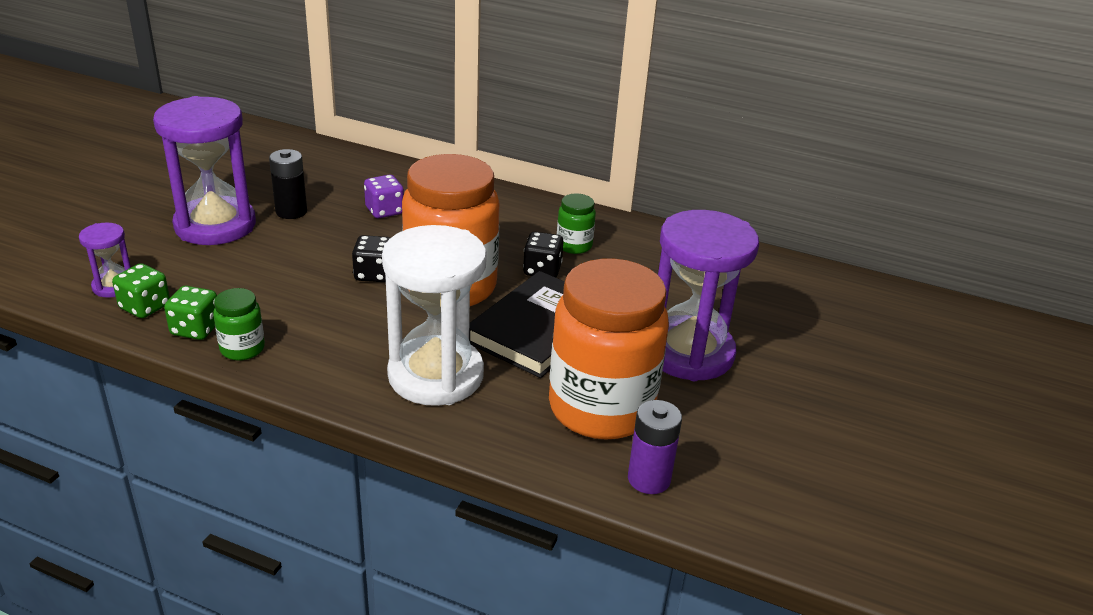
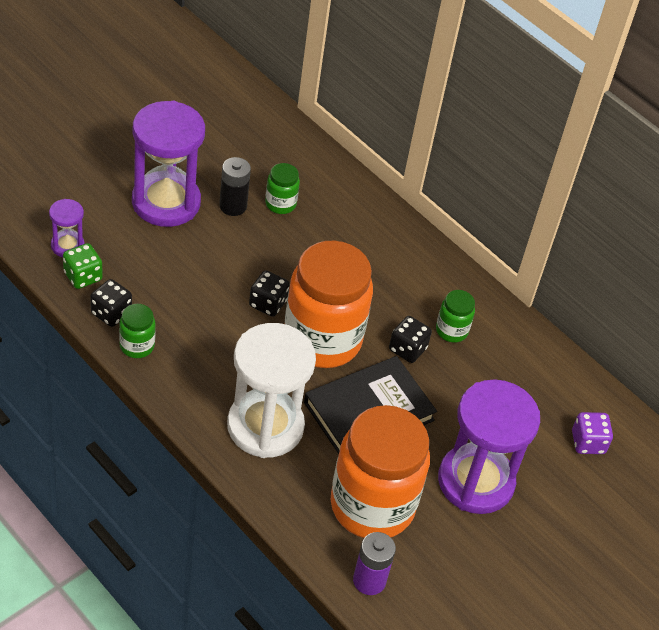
camera: 20 degrees right, 15 degrees up
green dice [164,286,217,340] -> black dice [90,279,132,327]
purple dice [364,175,404,218] -> purple dice moved to [572,412,613,454]
none -> green jar [265,163,300,214]

